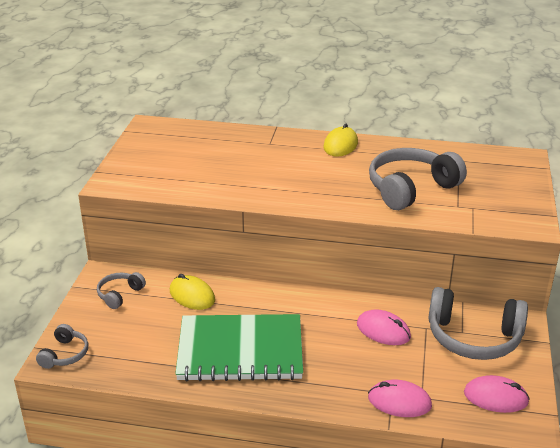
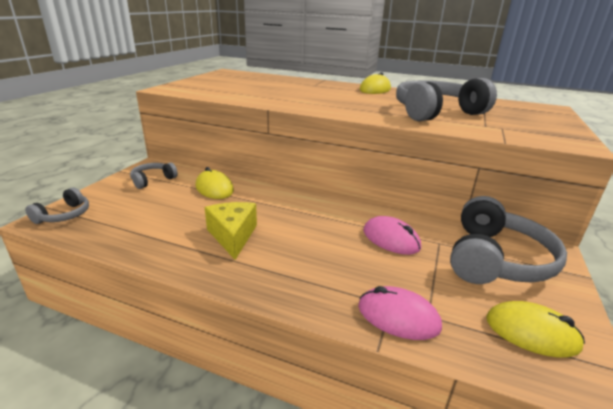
camera: 10 degrees right, 5 degrees down
green notebook [175,314,303,381] -> yellow cheese [205,202,257,260]
grey headphones [428,287,528,360] -> grey headphones turned 90 degrees counterclockwise [450,196,567,284]
pink mouse [464,375,530,413] -> yellow mouse [486,301,585,358]

